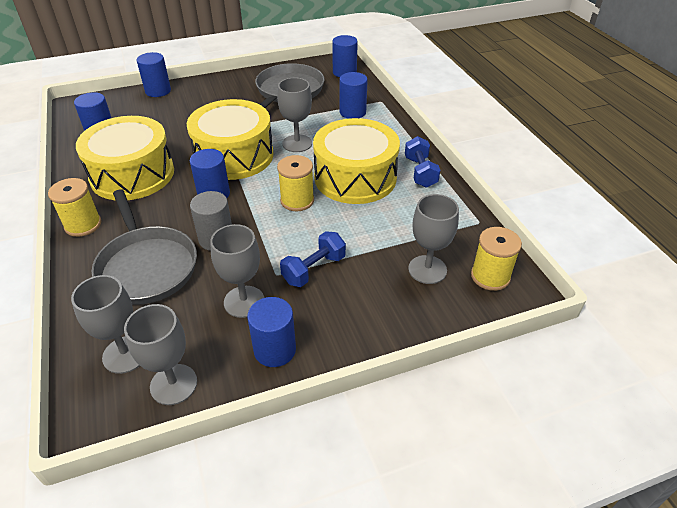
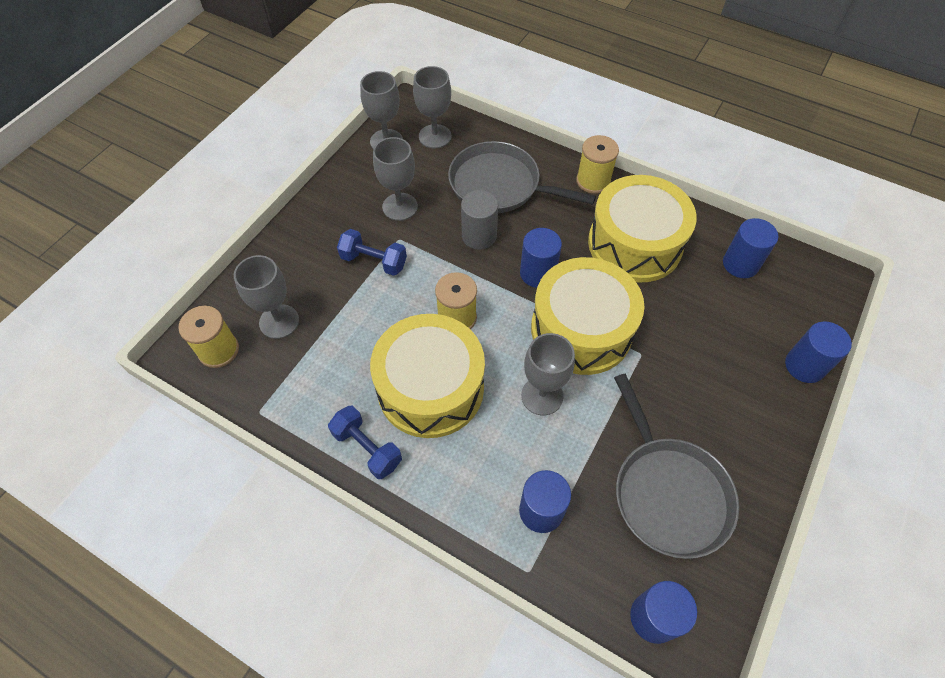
camera: 140 degrees right, 15 degrees up
blue cylinder [247,297,296,367] -> none
blue dumbbell [280,231,346,287] -> blue dumbbell turned 75 degrees counterclockwise [337,229,407,276]

